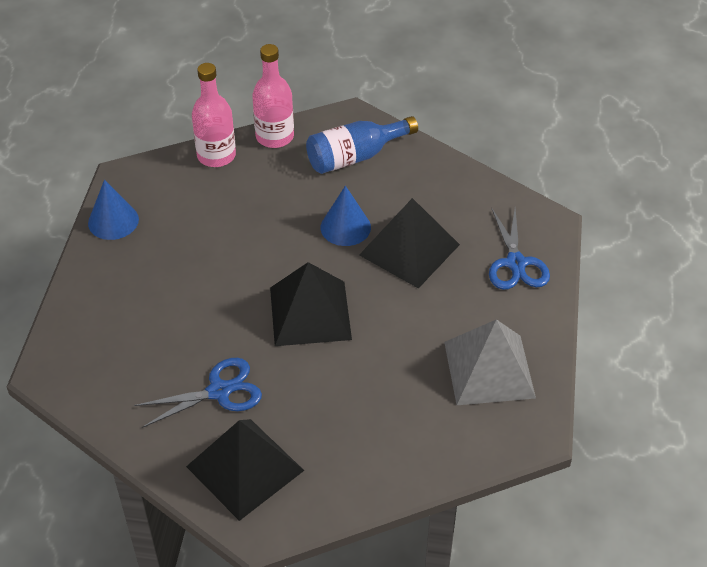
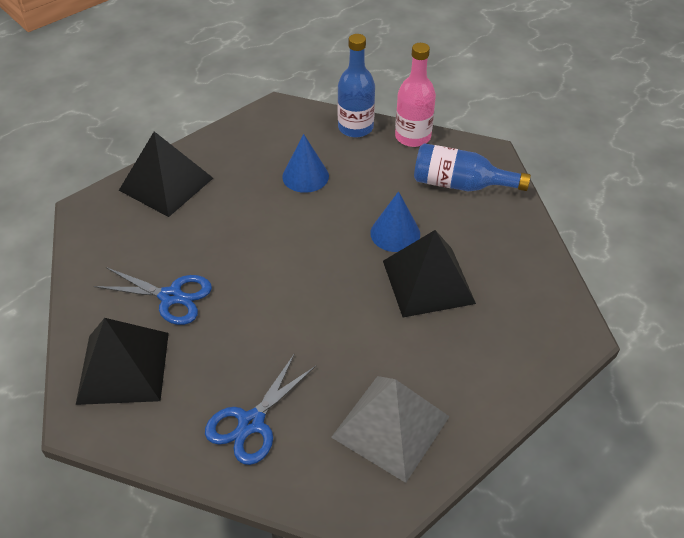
camera: 40 degrees right, 0 degrees up
blue cone [88,179,139,240] -> blue cone moved to [282,134,329,193]
pink bottle [192,63,236,167] -> blue bottle [338,34,375,138]
black pyramid [270,262,352,346] -> black pyramid moved to [119,131,213,217]
blue scissors [489,208,550,290] -> blue scissors moved to [205,353,316,465]

